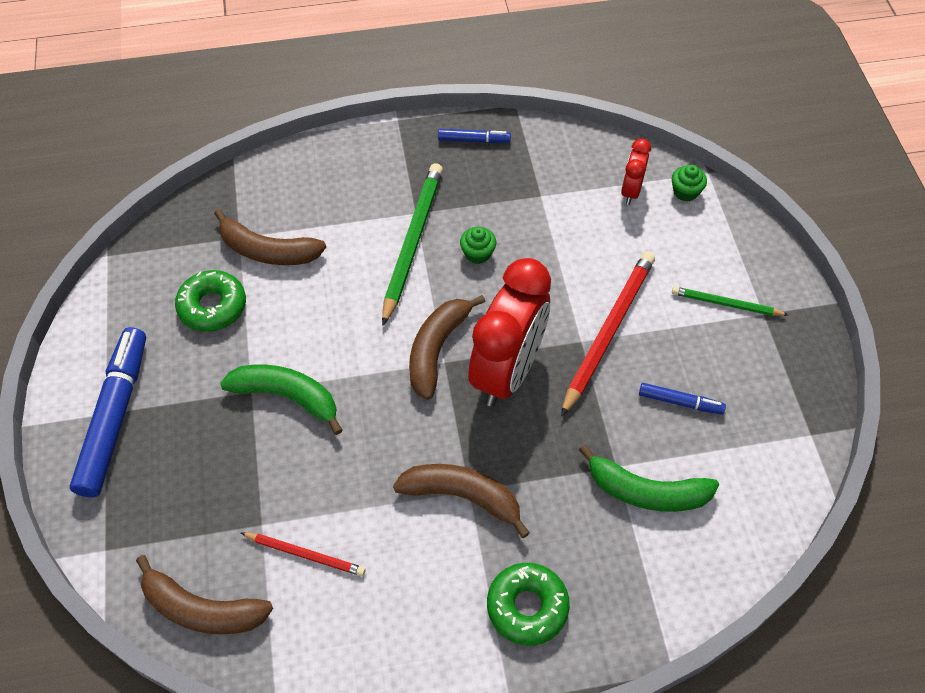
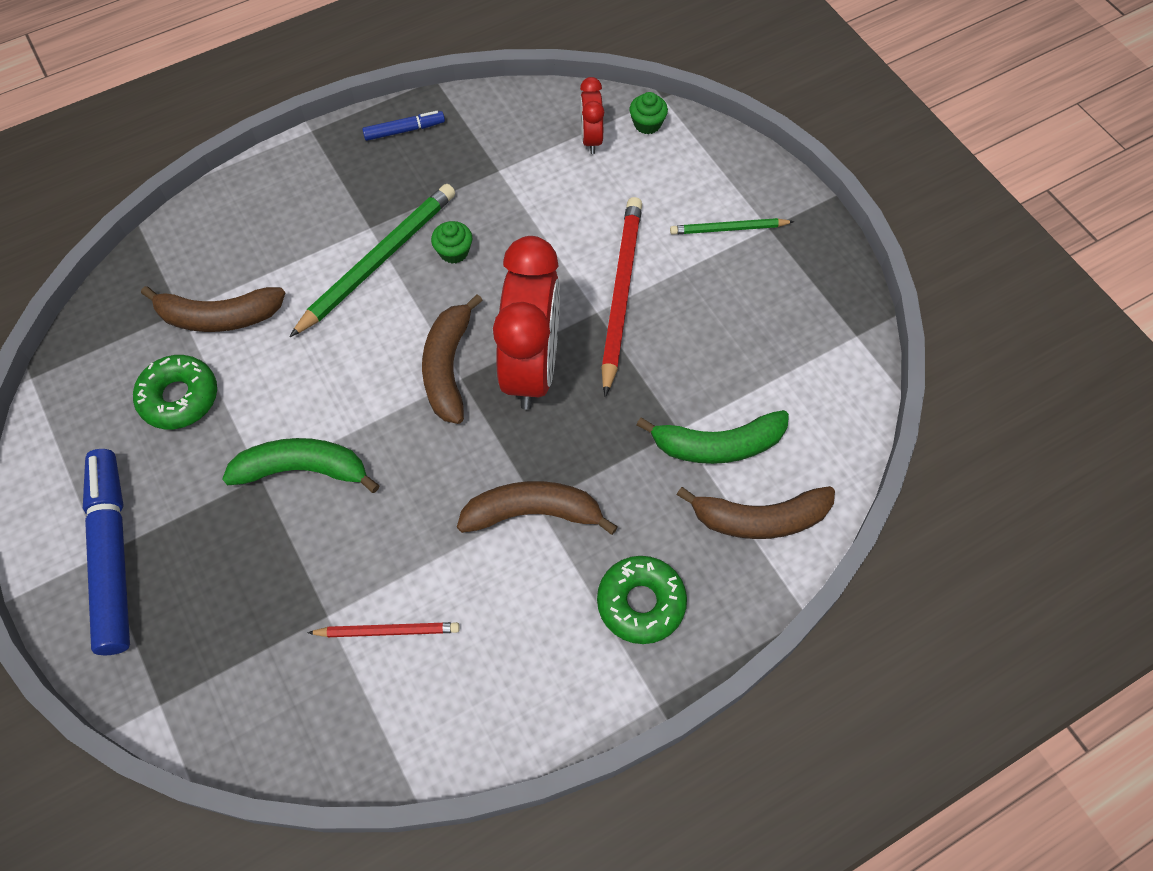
camera: 20 degrees left, 5 degrees up
brown banana [136,555,273,634] -> brown banana moved to [677,486,835,539]
green pencil [382,163,443,326] -> green pencil turned 45 degrees clockwise [290,184,455,337]
blue marker [639,383,726,415] -> none

